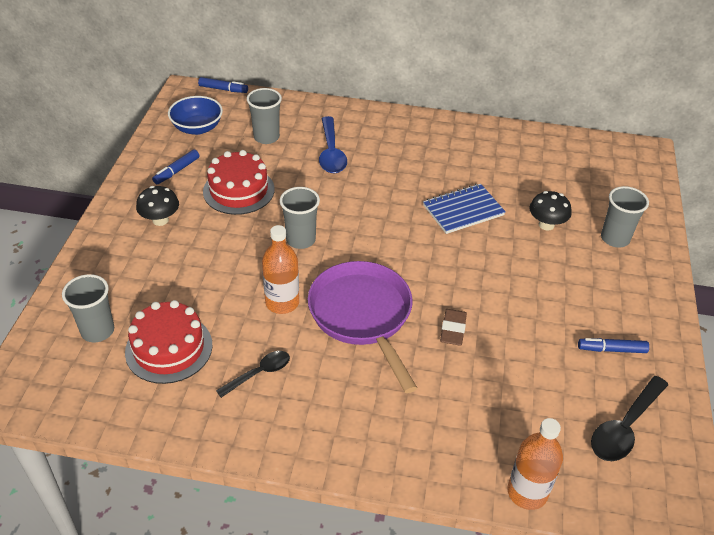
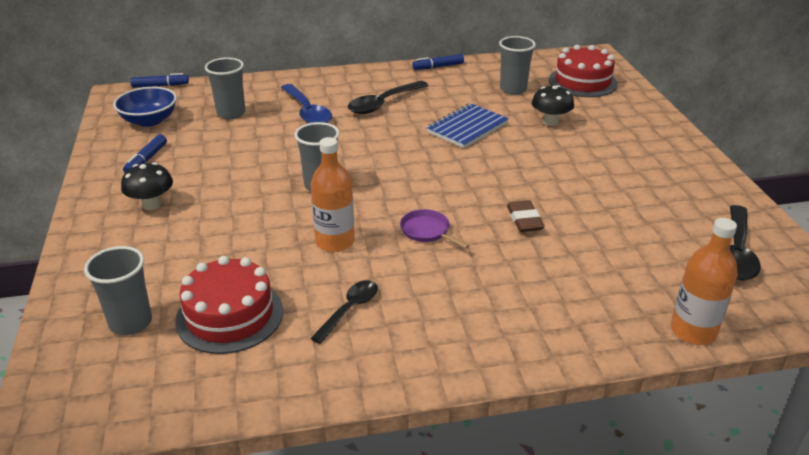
camera: 20 degrees left, 10 degrees down
red cake [203,150,275,215] -> red cake moved to [549,45,618,97]
purple pan [308,261,417,393] -> purple pan [400,209,469,249], size x0.42
blue marker [578,338,649,353] -> blue marker moved to [412,54,464,70]
grey cup [601,186,649,247] -> grey cup moved to [499,36,536,95]
none -> black spoon [348,81,429,114]

